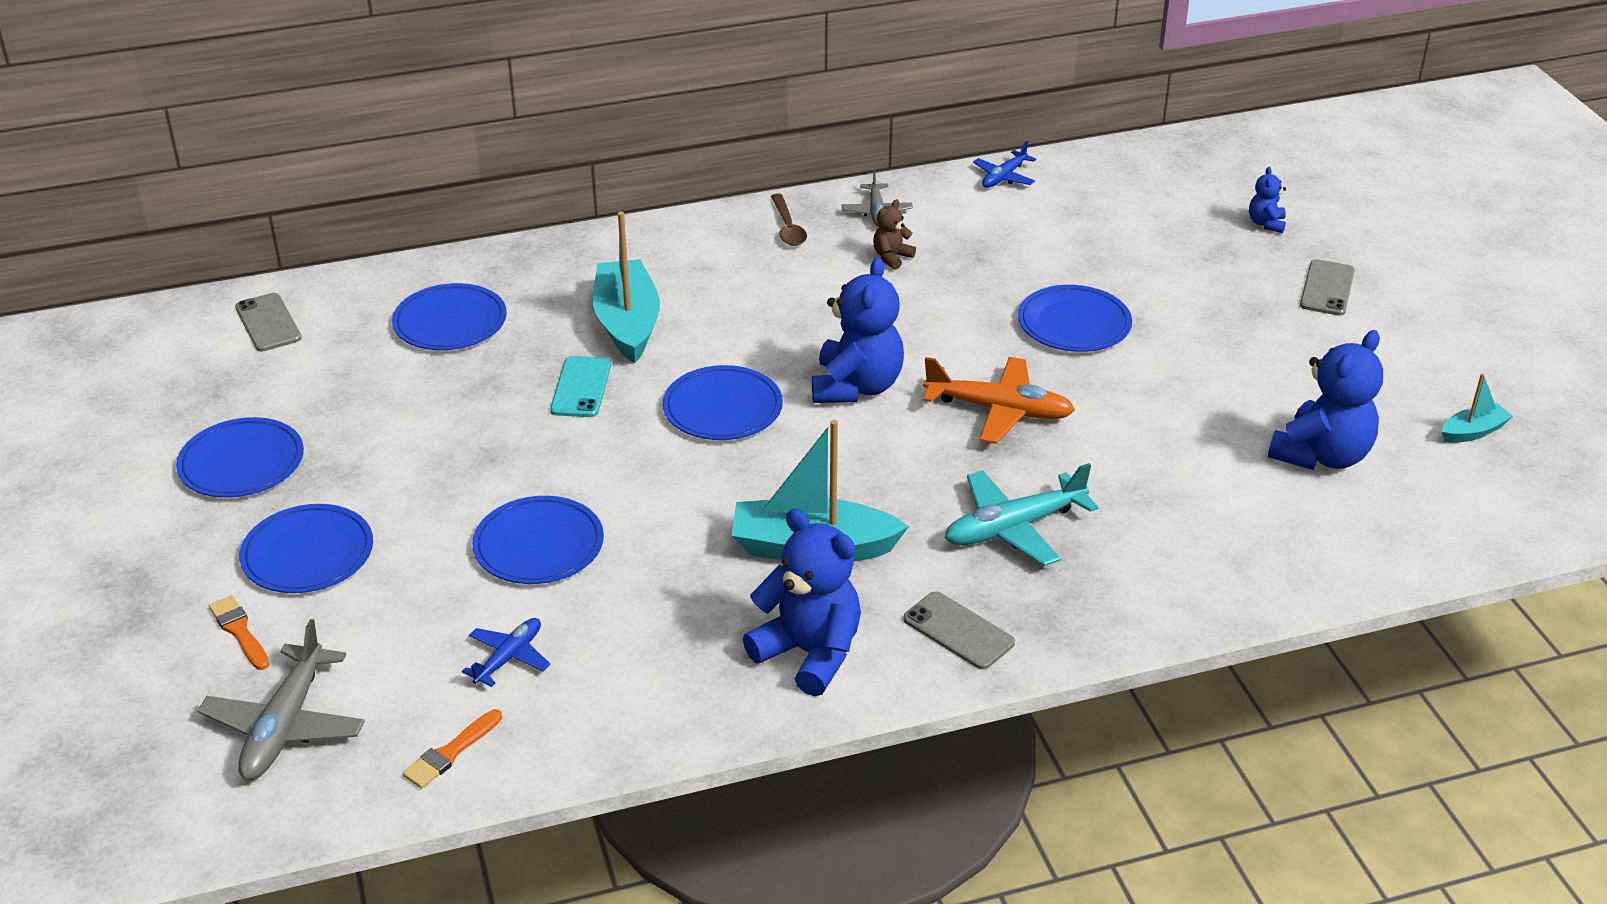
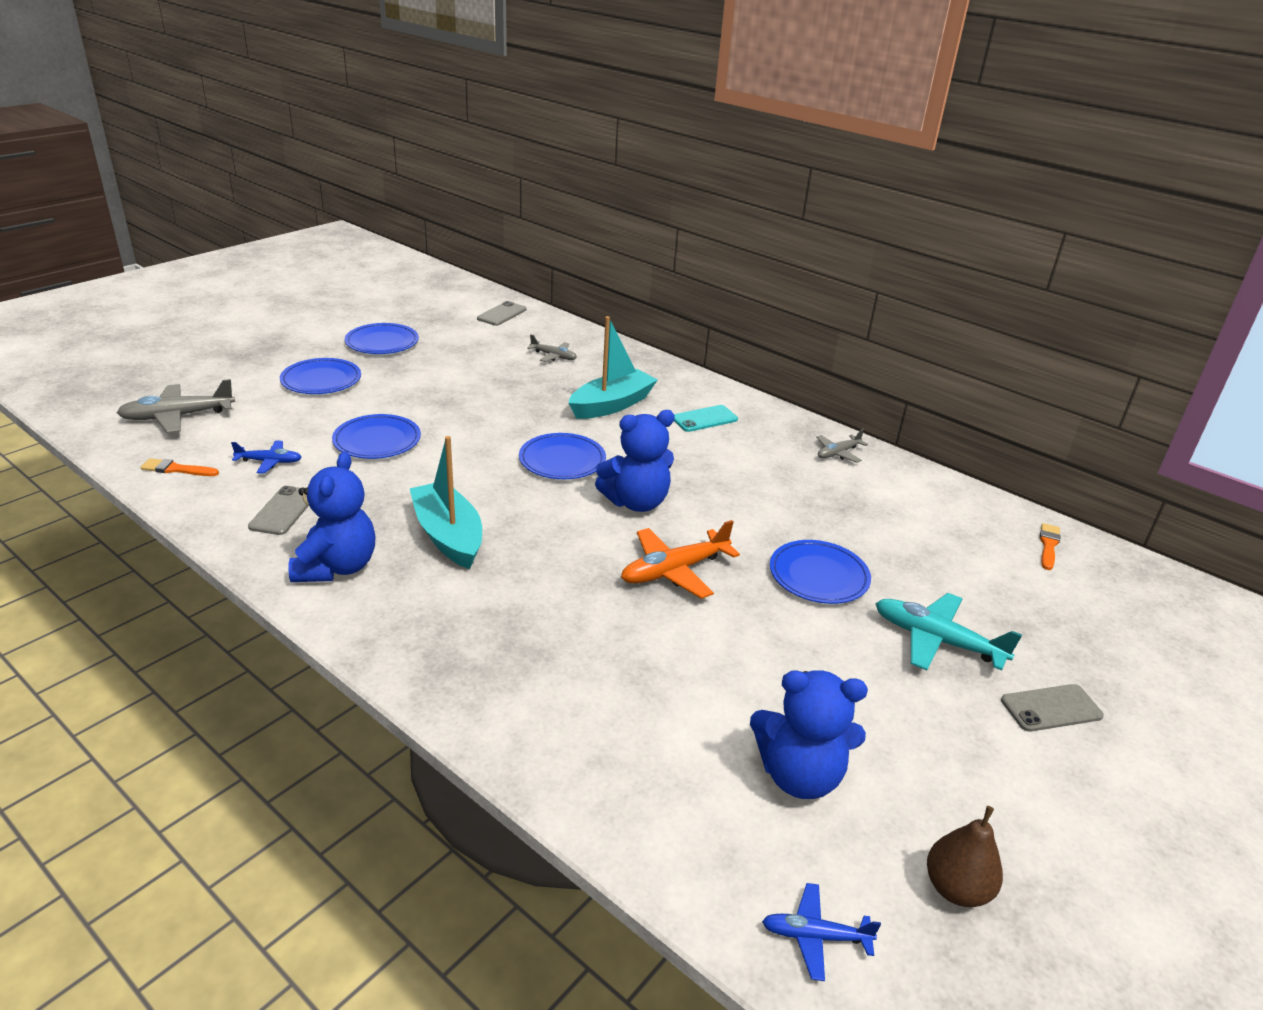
camera: 55 degrees right, 5 degrees down
orange brush [209,595,270,670] -> orange brush moved to [1040,523,1061,570]
blue plate [392,283,507,350] -> grey plane [527,334,577,362]
turquoise phone [550,356,611,417] -> turquoise phone moved to [674,405,738,432]
brown spoon [771,194,807,246] -> none
brown teddy bear [873,199,916,270] -> none
grey phone [903,591,1015,670] -> grey phone moved to [248,486,308,535]
orange plane [923,357,1075,444] -> orange plane turned 75 degrees clockwise [621,520,740,599]
turquoise plane [945,463,1098,566] -> turquoise plane moved to [875,593,1022,671]
blue plane [973,141,1036,188] -> blue plane moved to [762,883,881,981]
blue teddy bear [1249,167,1286,233] -> none
turquoise boat [1441,373,1513,443] -> brown pear [927,806,1003,907]

